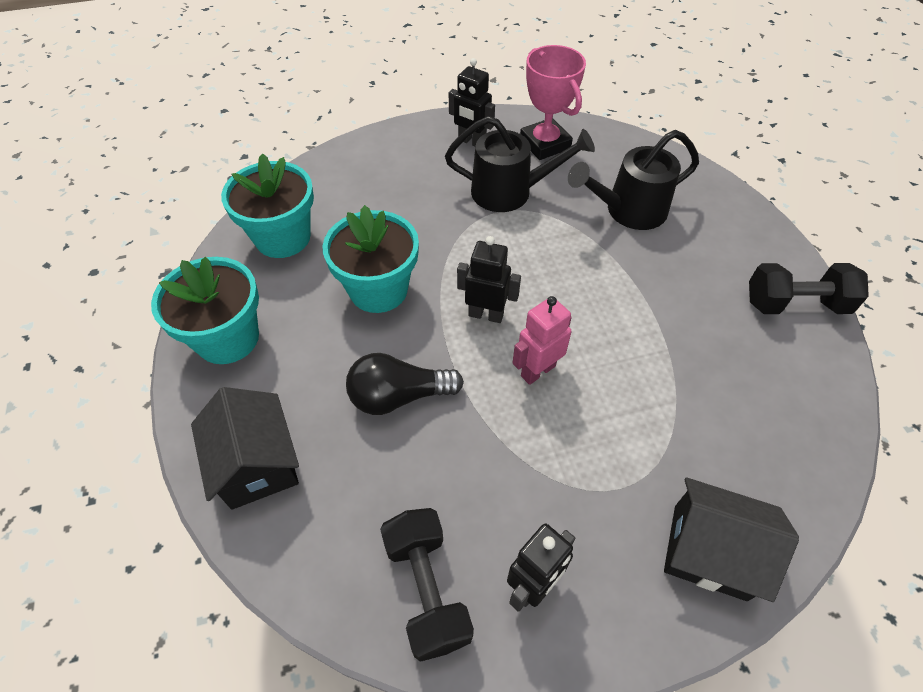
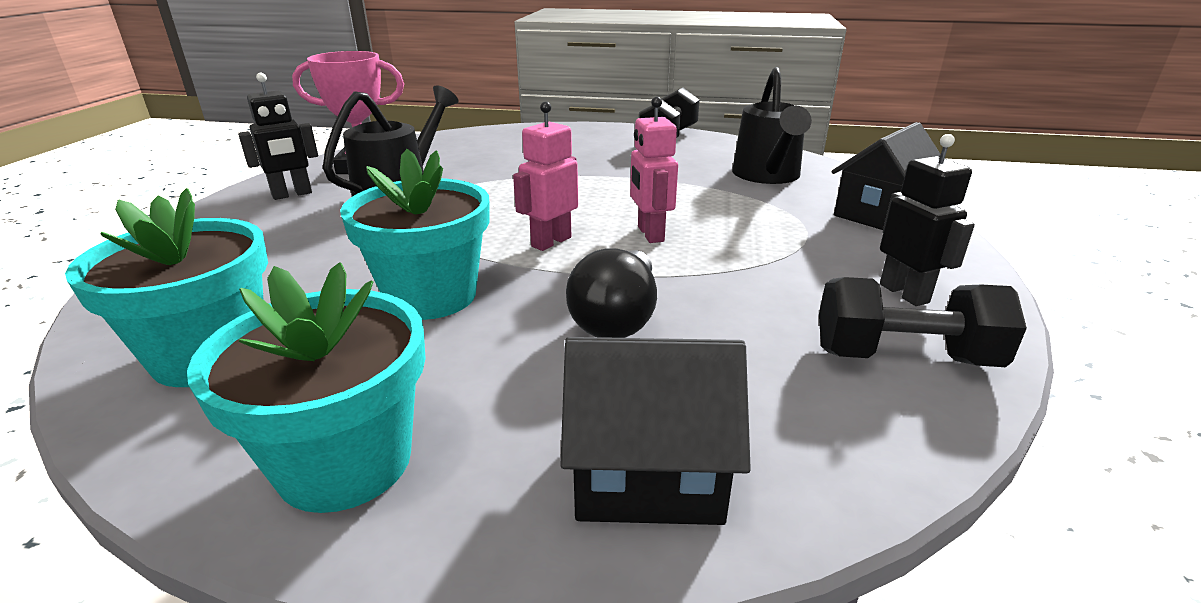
camera: 65 degrees left, 25 degrees down
black robot [457,236,521,323] -> pink robot [513,101,578,251]
black watering can [568,130,699,230] -> black watering can moved to [732,67,812,184]

